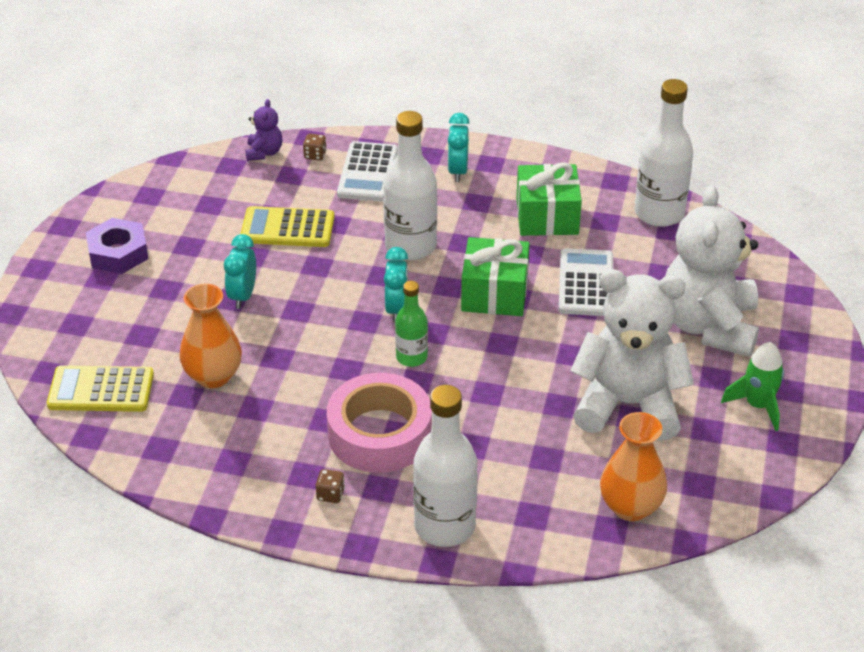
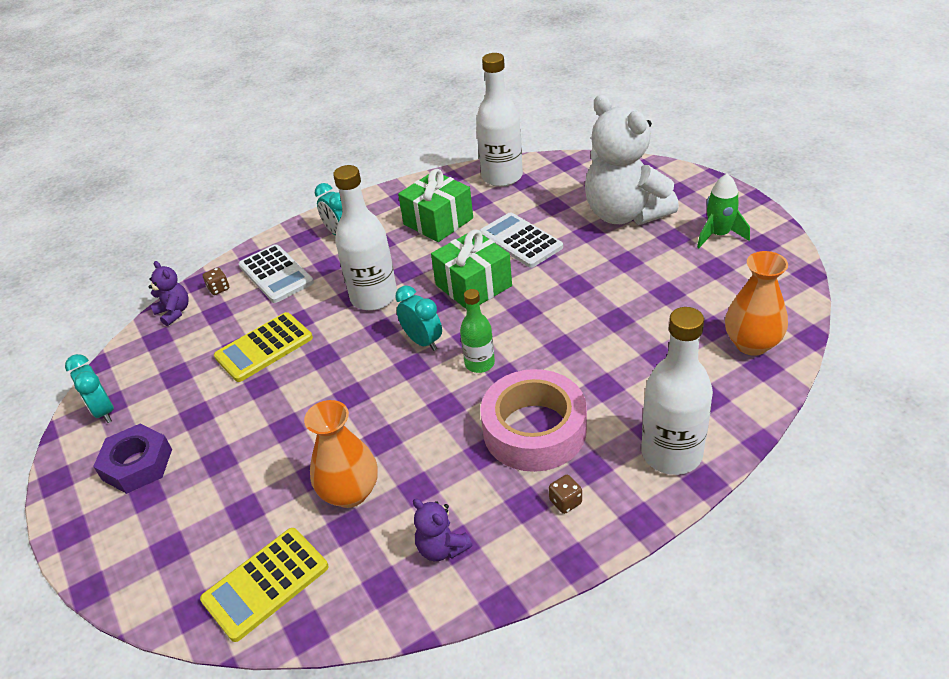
camera: 40 degrees left, 0 degrees up
turquoise clock [224,234,256,309] -> turquoise clock moved to [65,354,114,423]
white teddy bear [570,269,694,441] -> none
none -> purple teddy bear [413,499,472,561]

